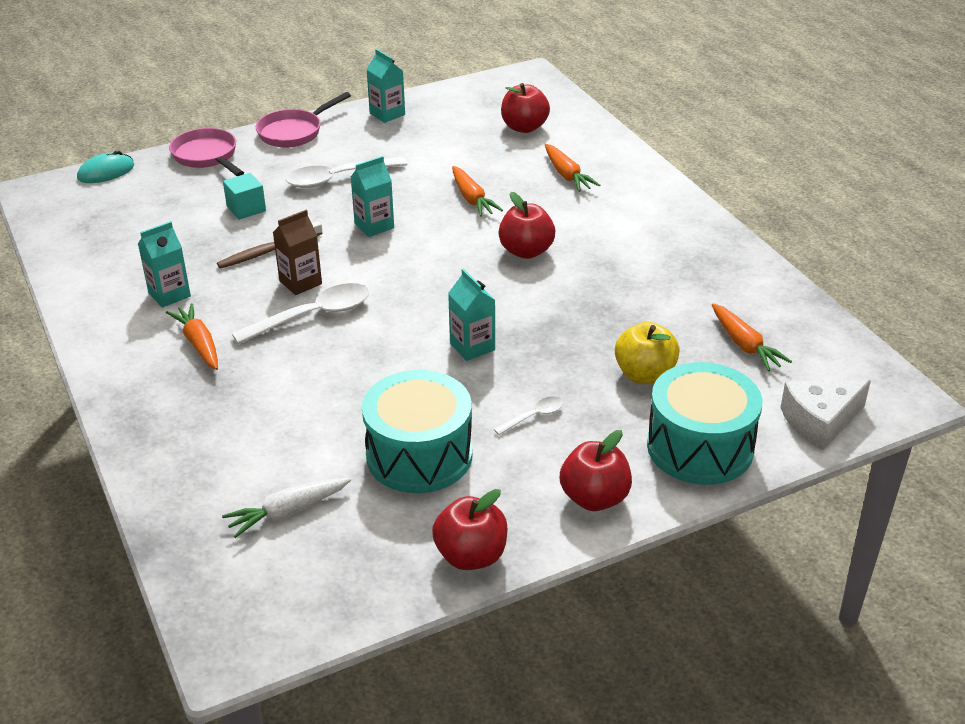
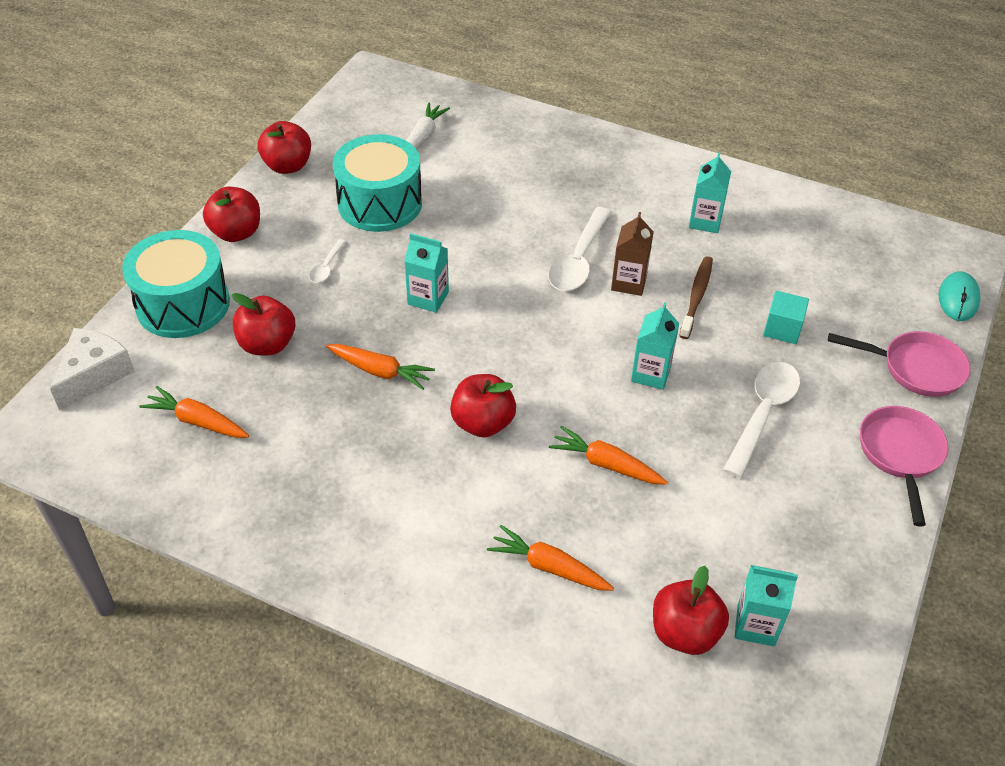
camera: 140 degrees right, 10 degrees up
orange carrot [166,303,218,370] -> orange carrot moved to [326,344,435,390]
turquoise carton [366,49,405,123] -> turquoise carton moved to [735,565,798,647]
yellow apple [615,322,680,384] -> red apple [232,293,295,355]

